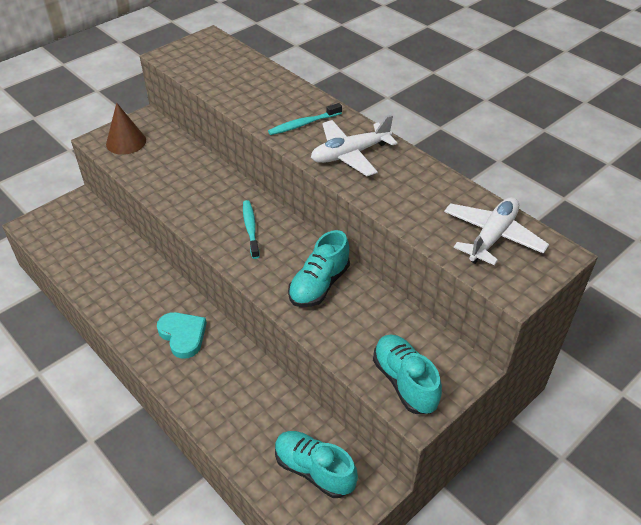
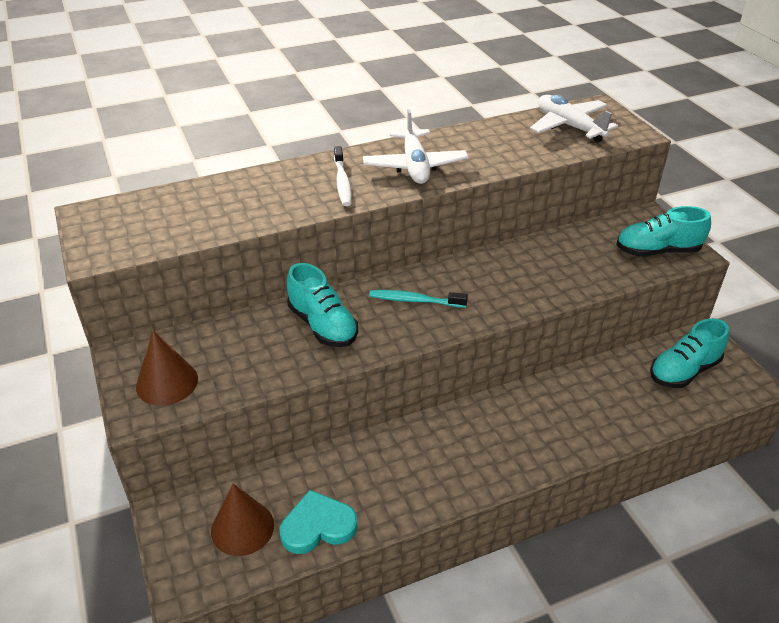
camera: 70 degrees left, 5 degrees down
turquoise heart [157,312,207,359] -> turquoise heart moved to [280,490,357,554]
turquoise toothbrush [268,103,342,135] -> white toothbrush [334,146,351,206]
turquoise shoe [288,230,350,307] -> turquoise shoe moved to [287,263,358,347]
none -> brown cone [211,483,274,556]

